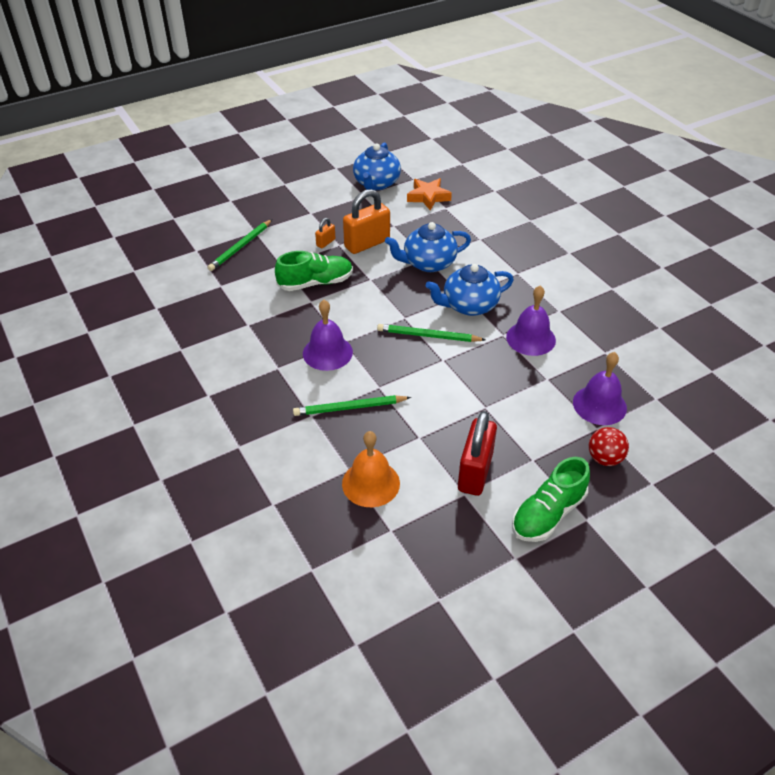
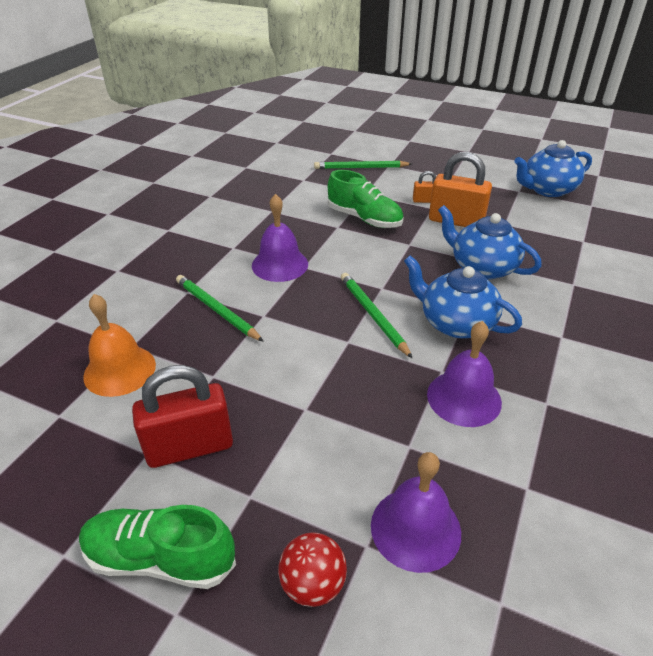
camera: 55 degrees right, 5 degrees down
orange star [407,178,452,210] -> none

